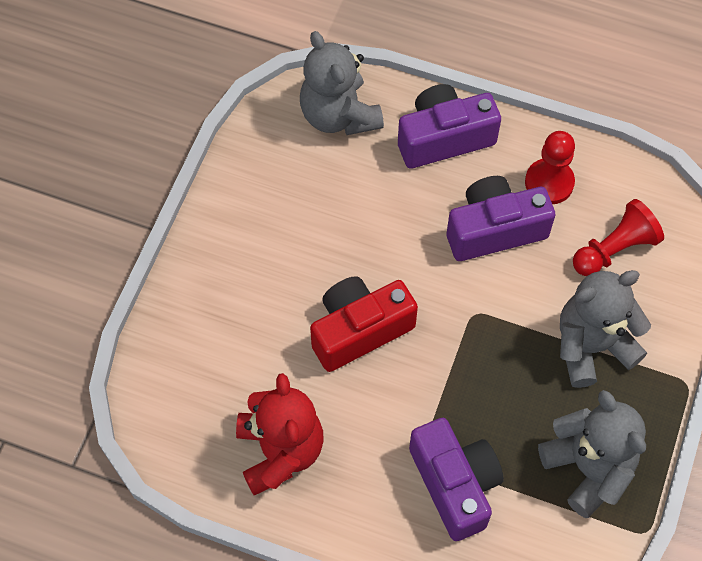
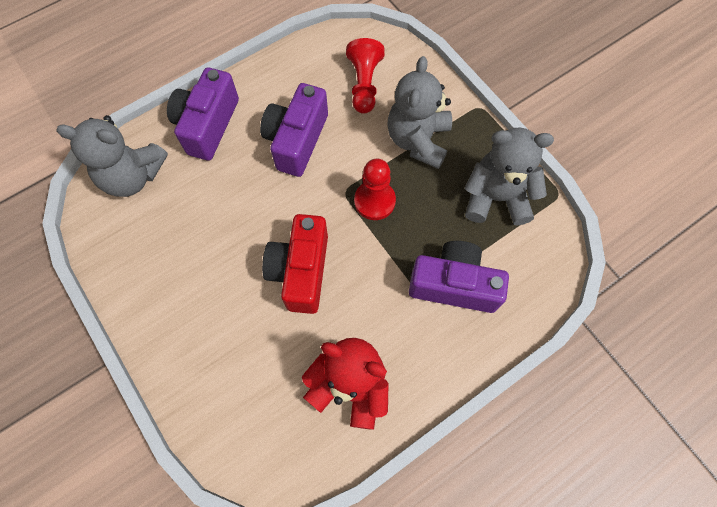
camera: 55 degrees left, 5 degrees up
red pawn [525,131,575,204] -> red pawn moved to [354,159,396,220]

